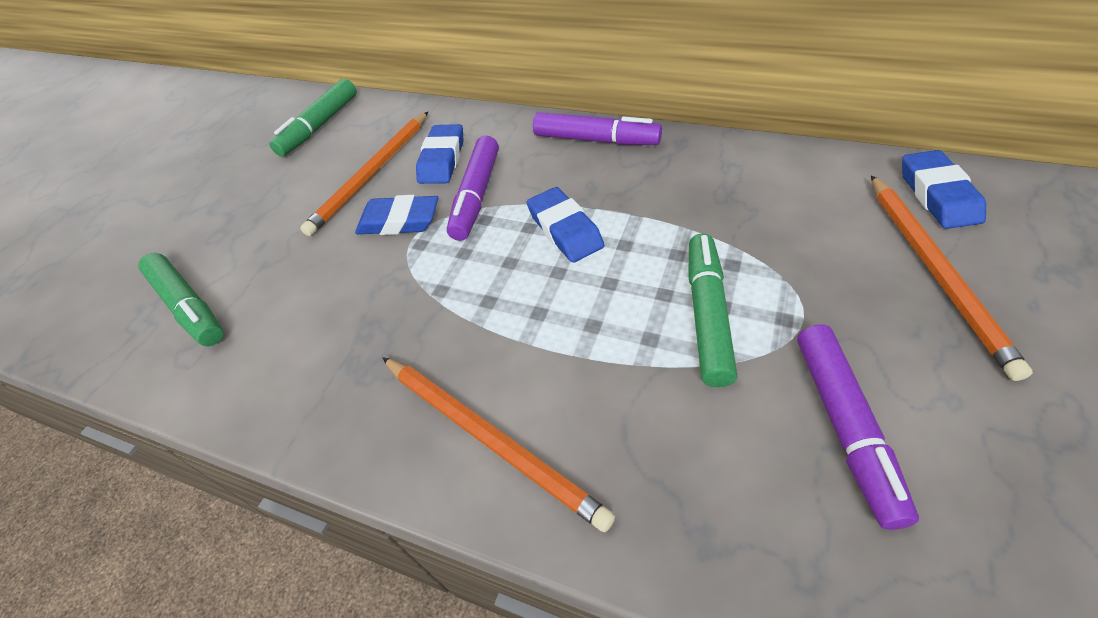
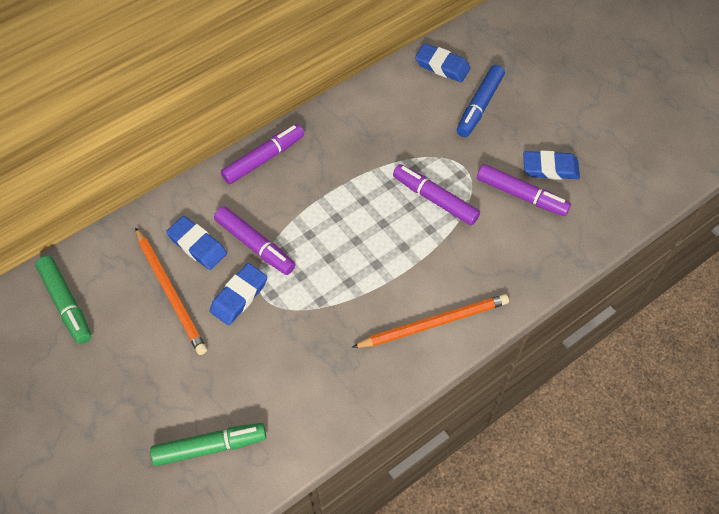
camera: 65 degrees left, 10 degrees up
blue eraser [527,187,604,263] -> blue eraser moved to [523,151,580,180]
green marker [689,233,737,387] -> purple marker [393,164,480,225]
orange pencil [871,175,1033,381] -> blue marker [457,65,505,137]

